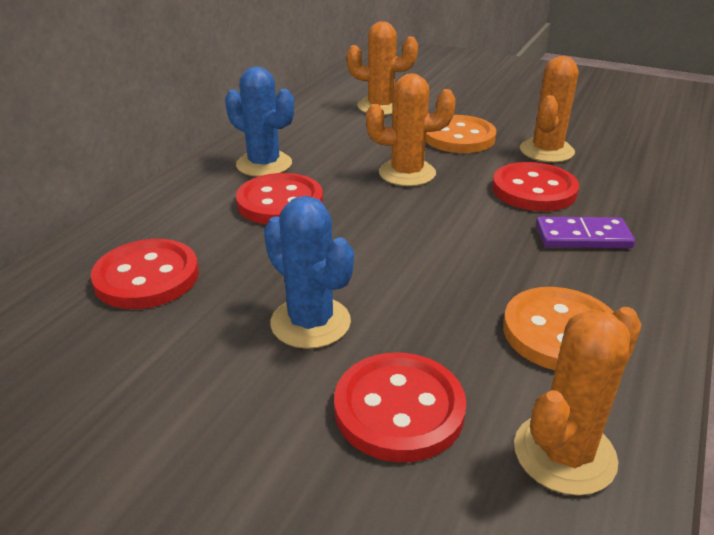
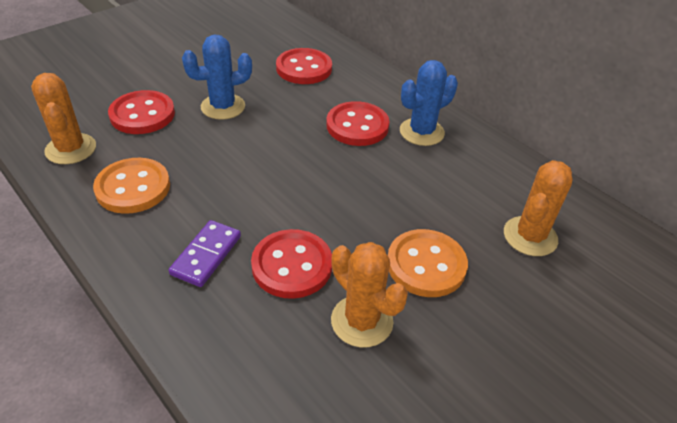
camera: 110 degrees right, 10 degrees up
orange cactus [366,73,456,186] -> none

